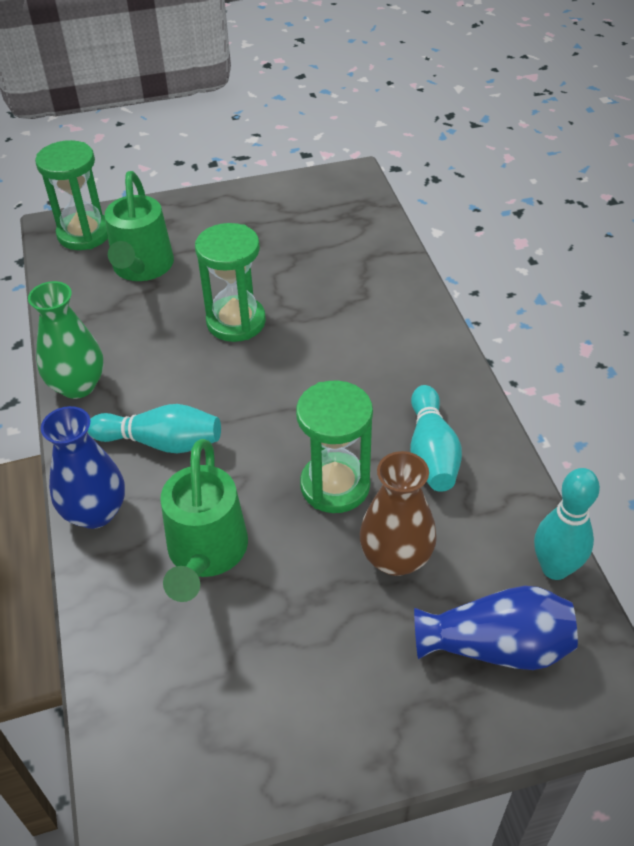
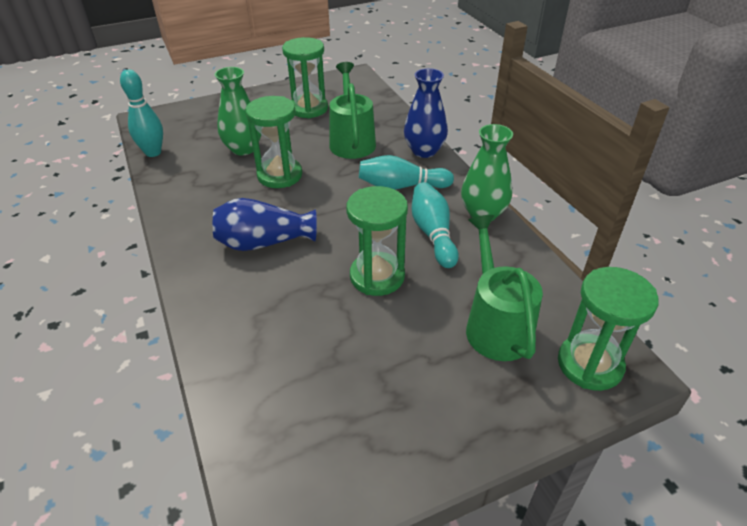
camera: 170 degrees right, 5 degrees down
brown vase [360,451,437,576] -> green vase [215,67,261,155]
turquoise bowling pin [410,385,462,492] -> turquoise bowling pin moved to [412,182,459,268]
blue vase [414,586,578,670] -> blue vase moved to [213,198,317,251]
none -> green hourglass [282,37,328,118]

